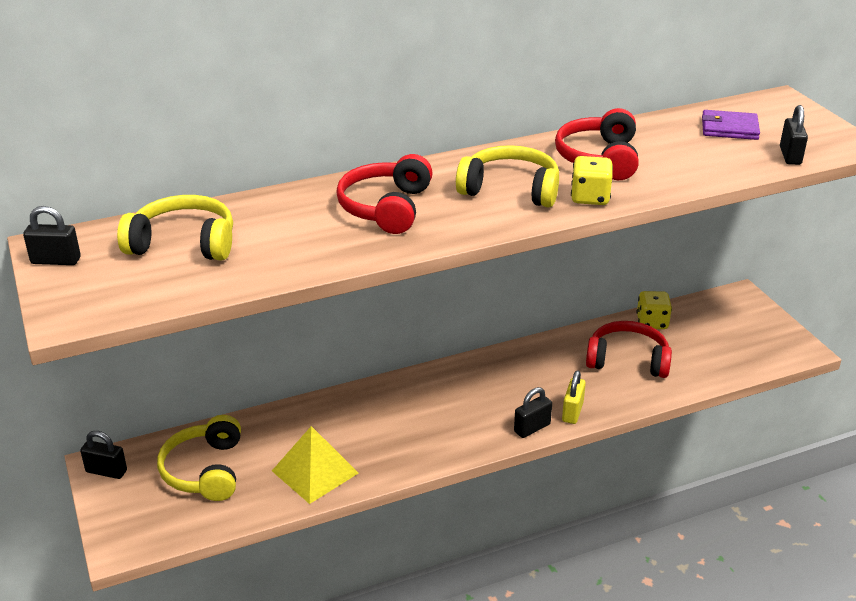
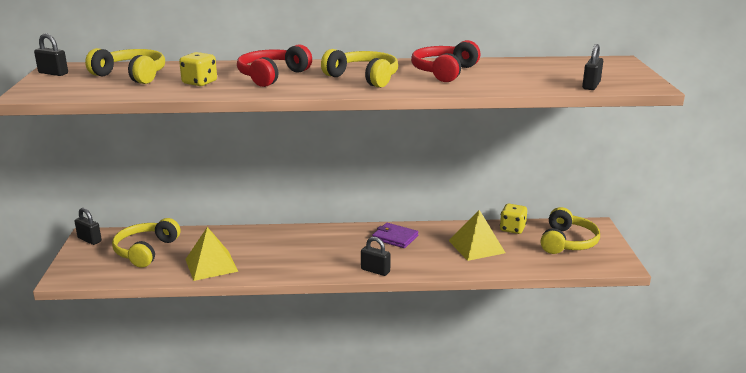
camera: 20 degrees right, 10 degrees down
black padlock [514,387,552,438] -> black padlock turned 45 degrees clockwise [361,237,391,276]
yellow padlock [562,370,586,424] -> none
yellow dice [571,156,613,205] -> yellow dice moved to [179,52,217,86]
red headphones [586,321,672,378] -> yellow pyramid [449,210,505,261]
purple wallet [702,110,760,140] -> purple wallet moved to [372,223,418,248]
none -> yellow headphones [541,207,600,254]

